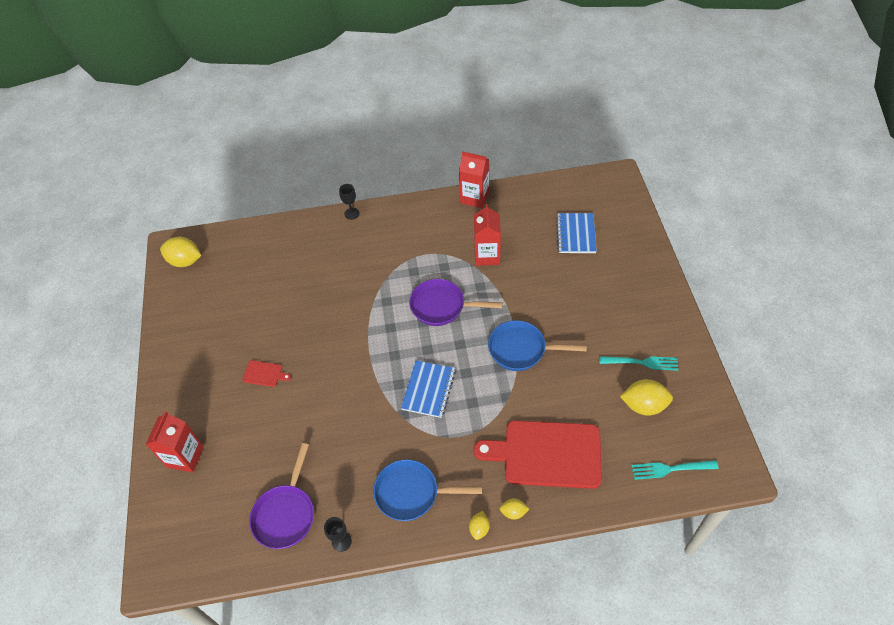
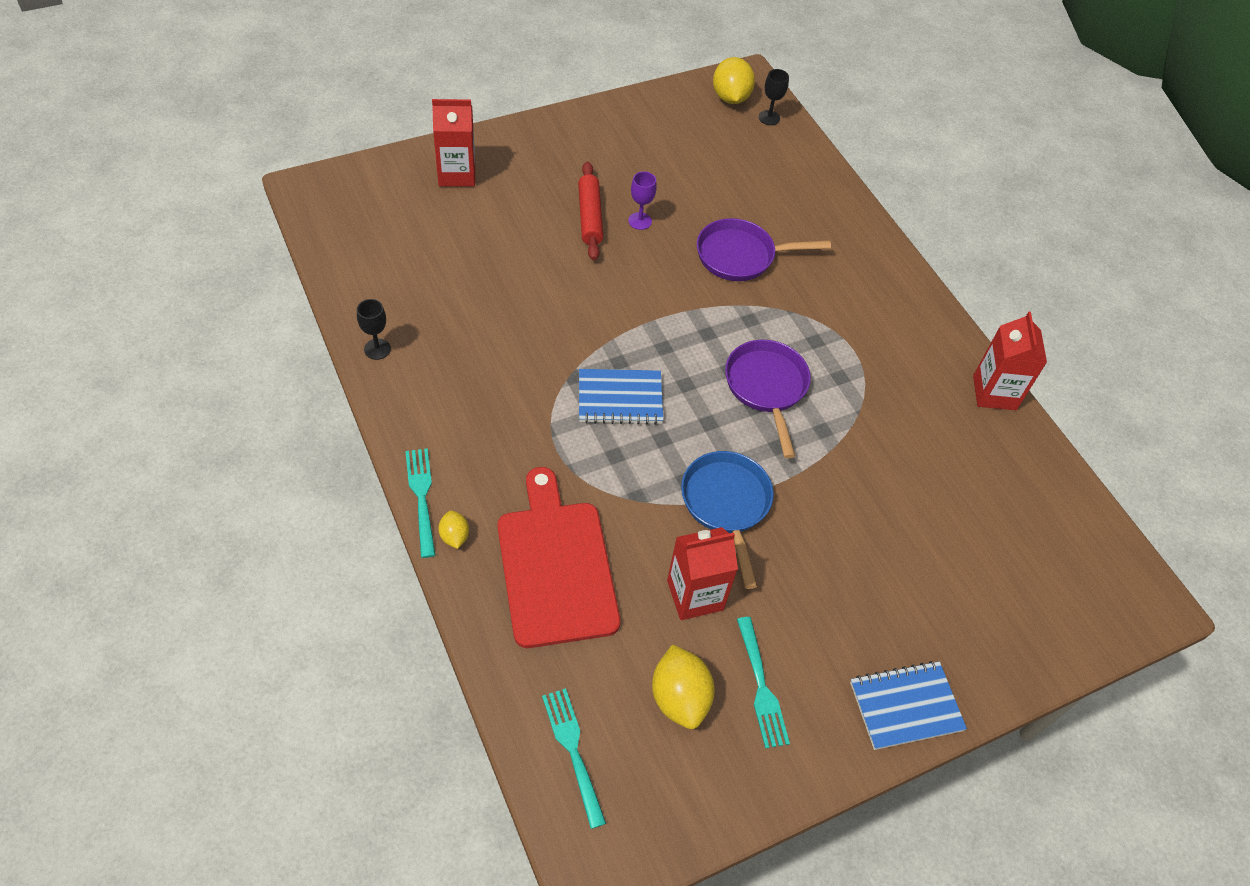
camera: 65 degrees right, 0 degrees up
red cutting board [242,360,291,387] -> red rolling pin [578,162,603,260]
purple pan [249,443,314,549] -> purple pan moved to [697,218,831,281]
black goblet [339,184,360,220] -> black goblet moved to [759,69,789,125]
blue pan [373,459,482,521] -> none
yellow lemon [469,511,490,540] -> turquoise fork [405,448,436,558]
red carton [474,204,501,266] -> red carton moved to [667,527,738,620]
blue notebook [556,213,597,253] -> blue notebook moved to [850,661,967,750]
none -> purple goblet [628,171,657,230]

